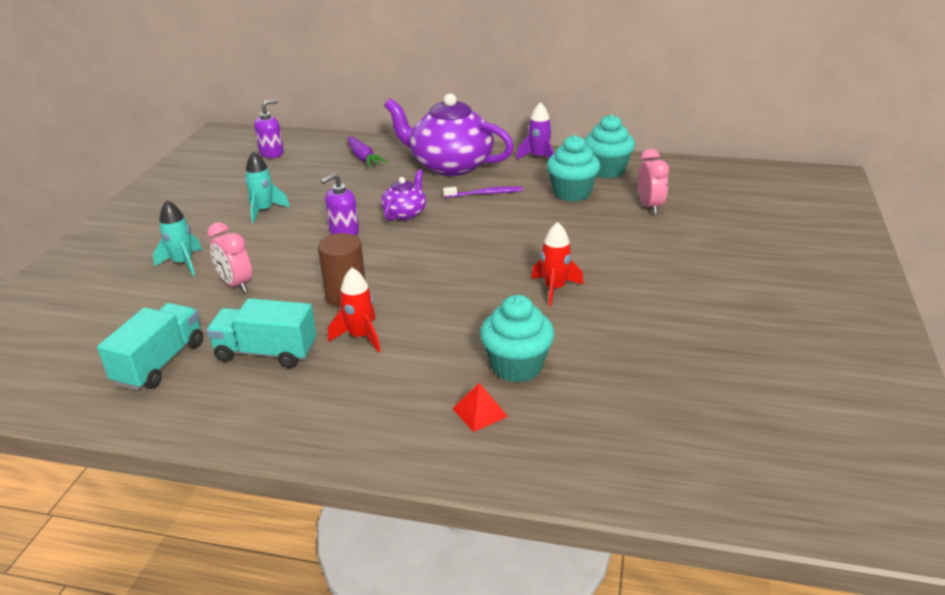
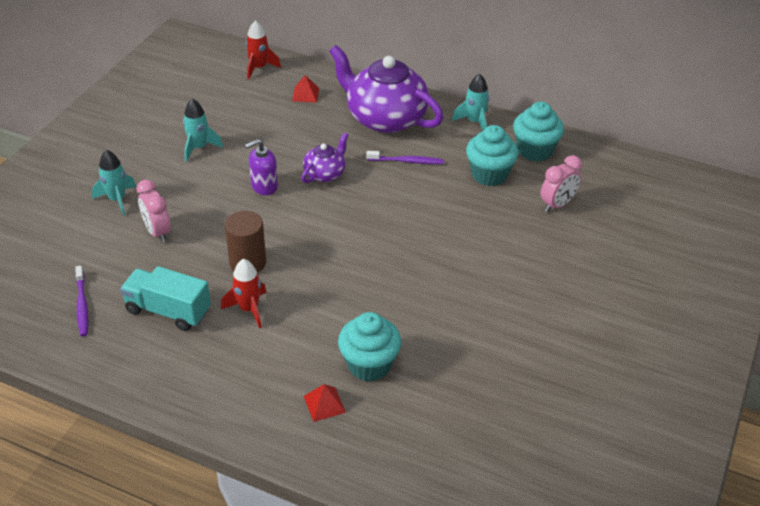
camera: 10 degrees right, 10 degrees up
turquoise truck [97,303,203,391] -> purple toothbrush [75,266,88,337]
purple soap dispenser [254,99,284,158] -> none
purple carrot [348,137,388,167] -> red pyramid [292,75,319,103]
purple rocket [516,102,554,160] -> turquoise rocket [452,74,489,131]
red rocket [531,222,584,306] -> red rocket moved to [246,20,281,80]
pink clock [638,149,669,214] -> pink clock turned 45 degrees clockwise [540,155,582,212]

